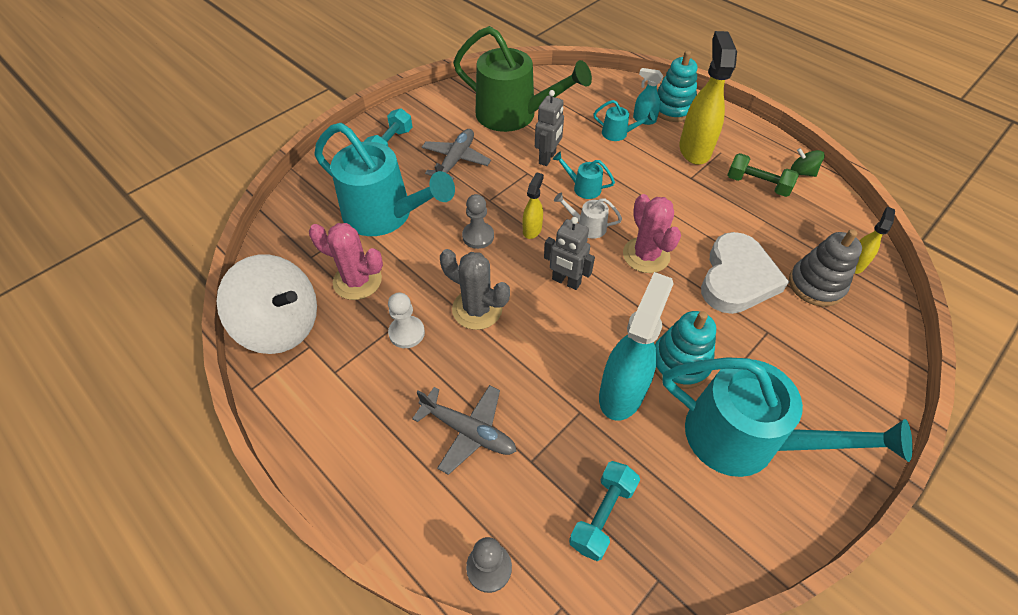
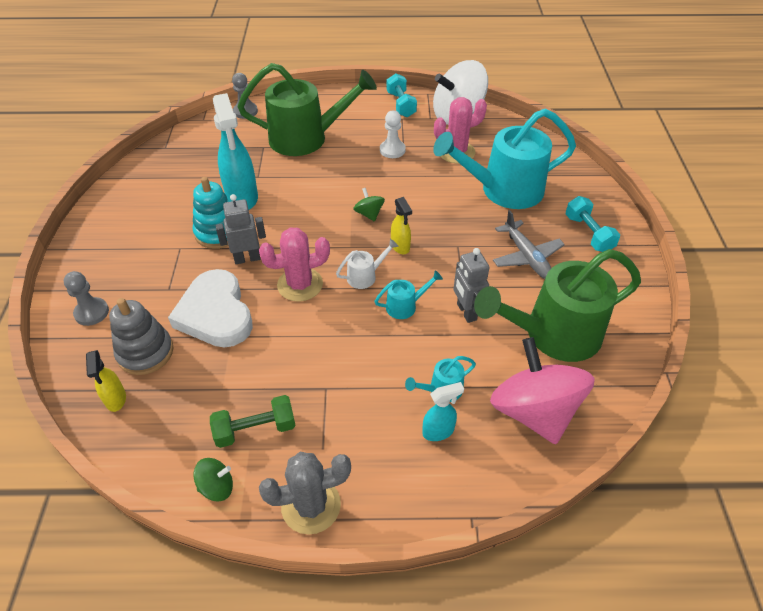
camera: 135 degrees right, 5 degrees down
grey plane [412,385,517,475] -> green watering can [238,63,377,156]
grey cactus [440,249,510,330] -> grey cactus moved to [259,452,351,535]
grey pawn [462,194,494,249] -> grey pawn moved to [64,271,109,326]
grey robot [544,217,595,290] -> grey robot moved to [216,194,266,264]
turquoise dumbbell [569,461,640,561] -> turquoise dumbbell moved to [387,73,417,117]
pink cactus [623,194,681,273] -> pink cactus turned 45 degrees counterclockwise [259,227,330,302]
turquoise stacking toy [657,50,697,122] -> none
turquoise watering can [662,357,913,477] -> none
yellow spray bottle [679,31,737,165] -> none
none -> green spinning top [353,188,385,222]
none -> pink spinning top [490,337,595,444]

